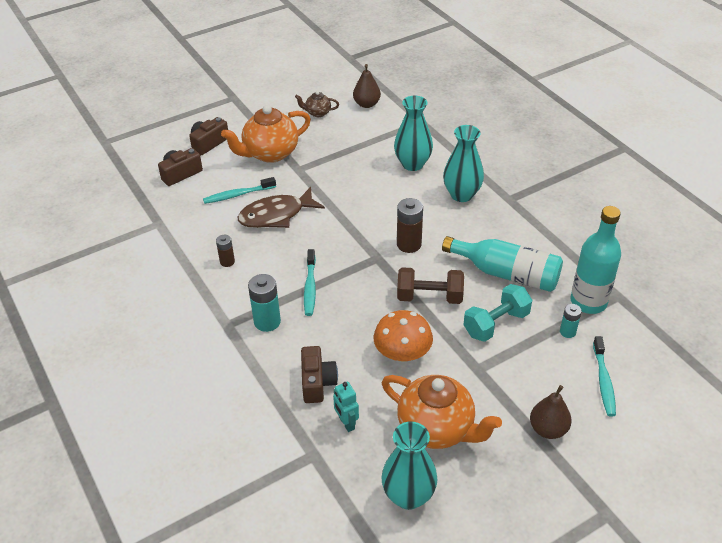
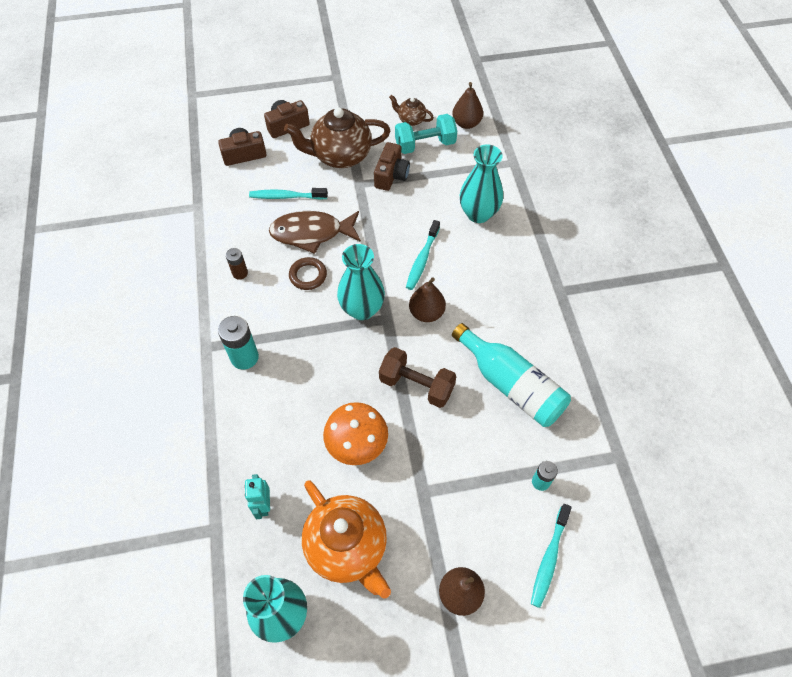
camera: 20 degrees right, 15 degrees up
orange teapot [221,105,311,163] -> brown teapot [284,107,390,168]
brown camera [301,346,338,403] -> brown camera moved to [374,142,410,191]
turquoise toothbrush [304,249,316,316] -> turquoise toothbrush moved to [406,220,440,290]
brown battery [397,198,423,253] -> brown pear [409,277,446,322]
turquoise vase [443,125,484,202] -> turquoise vase moved to [337,244,385,320]
turquoise dumbbell [463,284,532,342] -> turquoise dumbbell moved to [395,114,457,154]
turquoise bottle [571,206,621,314] -> none
none -> brown ring [289,257,327,290]

